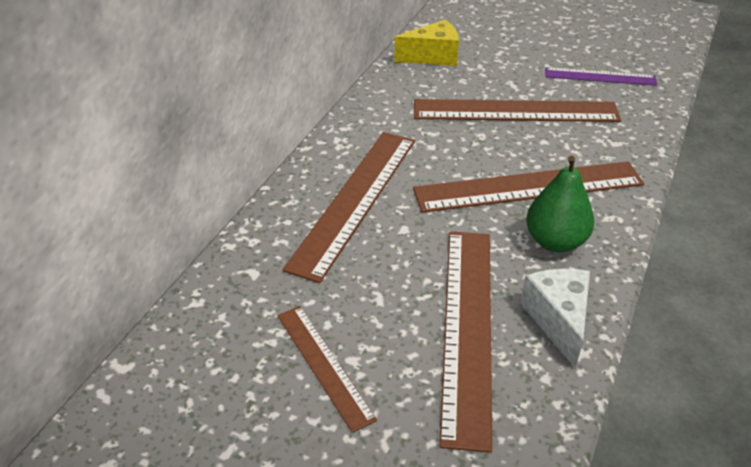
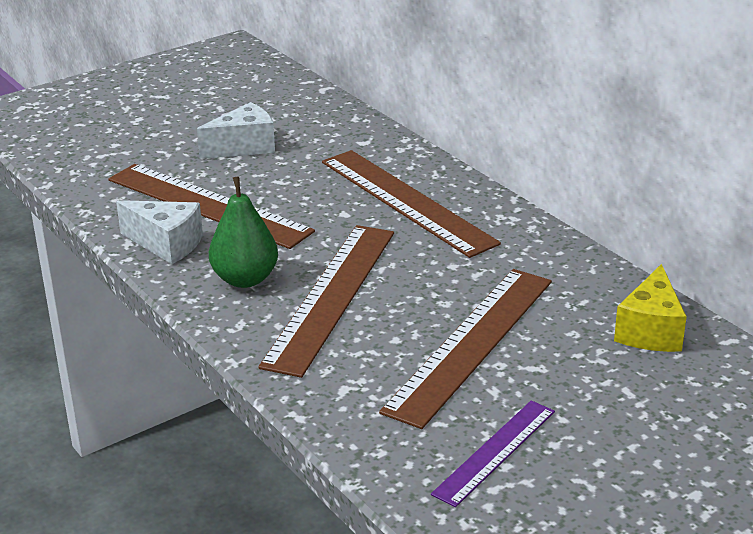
camera: 120 degrees right, 10 degrees down
brown ruler [278,306,377,433] -> white cheese [197,102,275,159]

